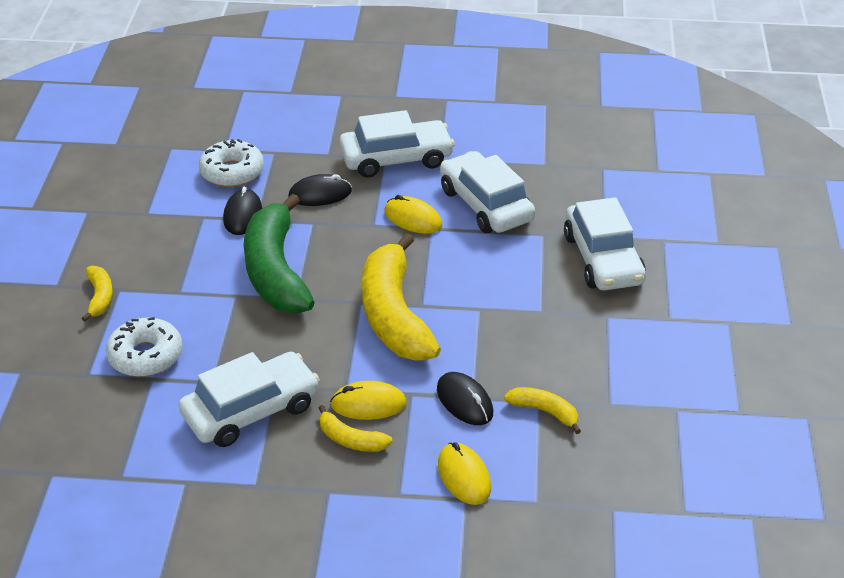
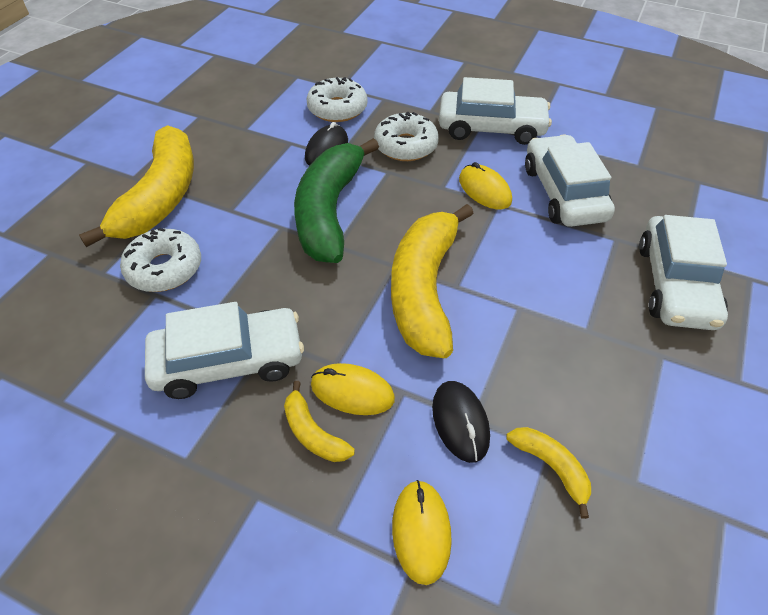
camera: 20 degrees right, 10 degrees up
yellow banana [81,266,113,322] -> yellow banana [79,125,194,247], size x2.25
black mouse [288,174,352,206] -> white donut [374,112,439,161]

